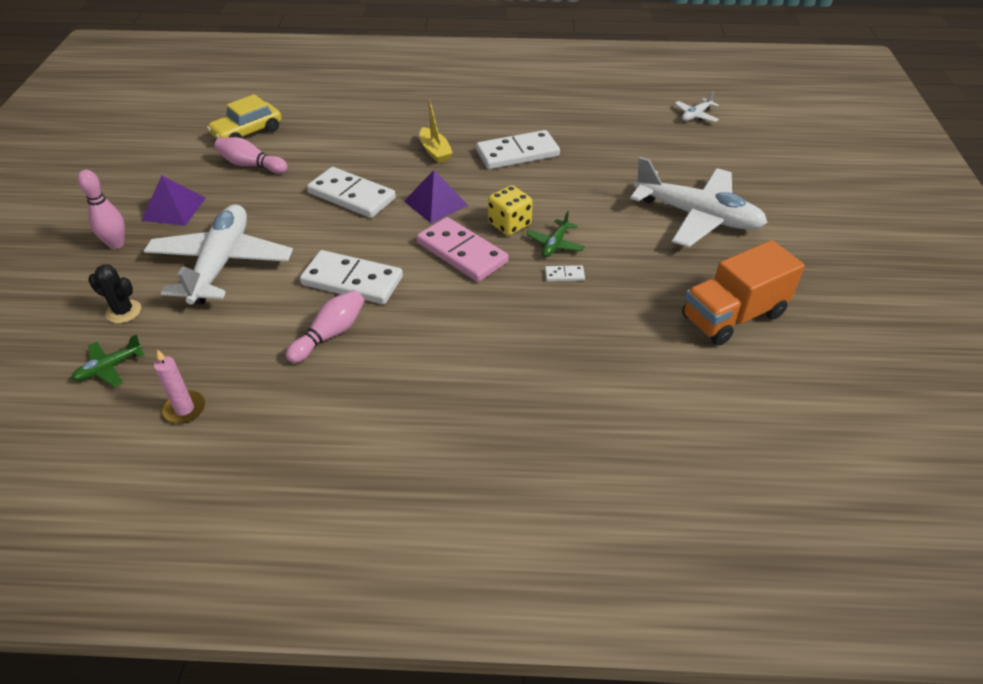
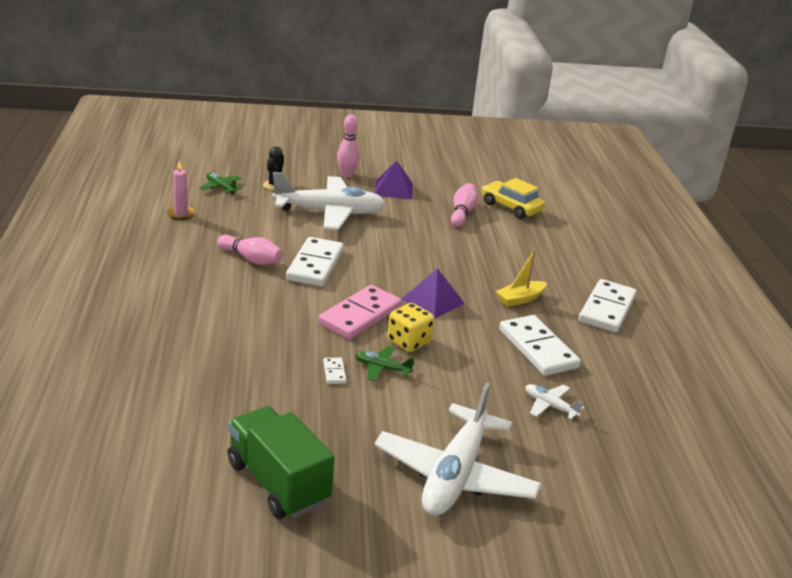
camera: 80 degrees right, 15 degrees down
white domino [307,167,396,218] -> white domino moved to [579,279,636,332]
white plane [674,91,719,122] -> white plane moved to [525,384,584,419]
orange truck [682,240,805,346] -> green truck [227,406,334,519]

